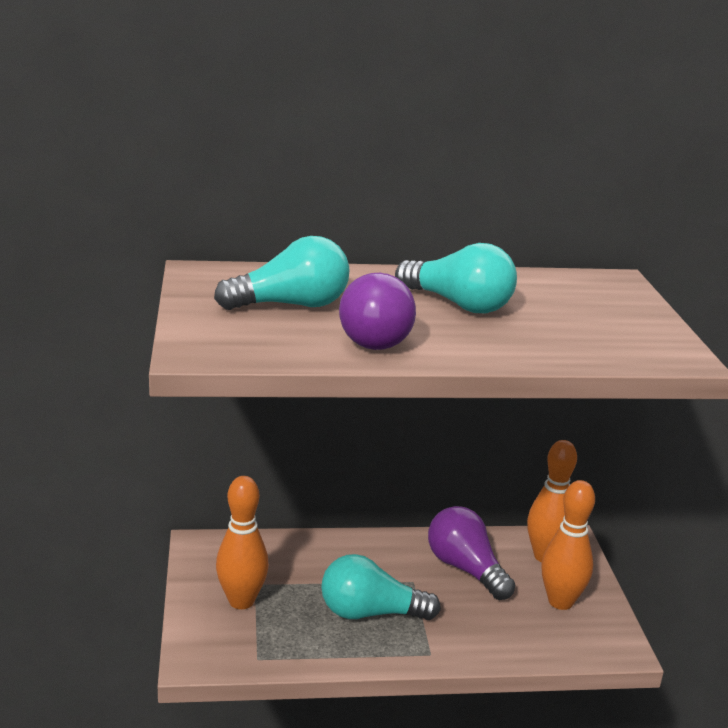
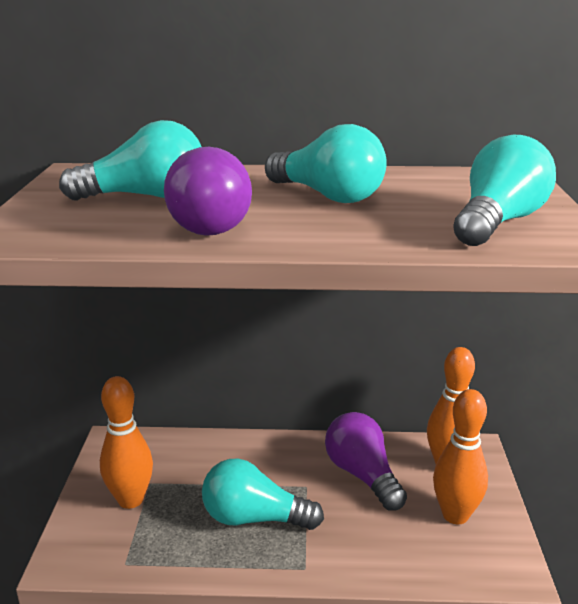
camera: 10 degrees right, 0 degrees up
none -> turquoise light bulb [453,135,556,246]

